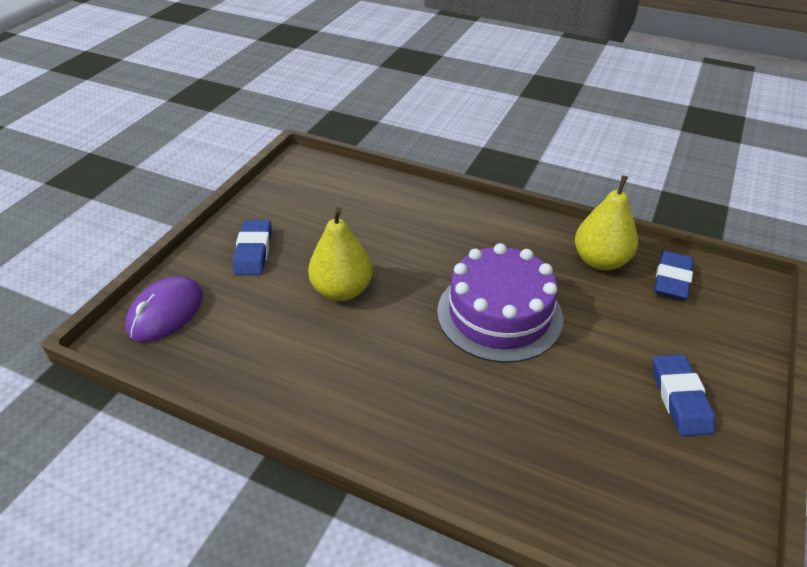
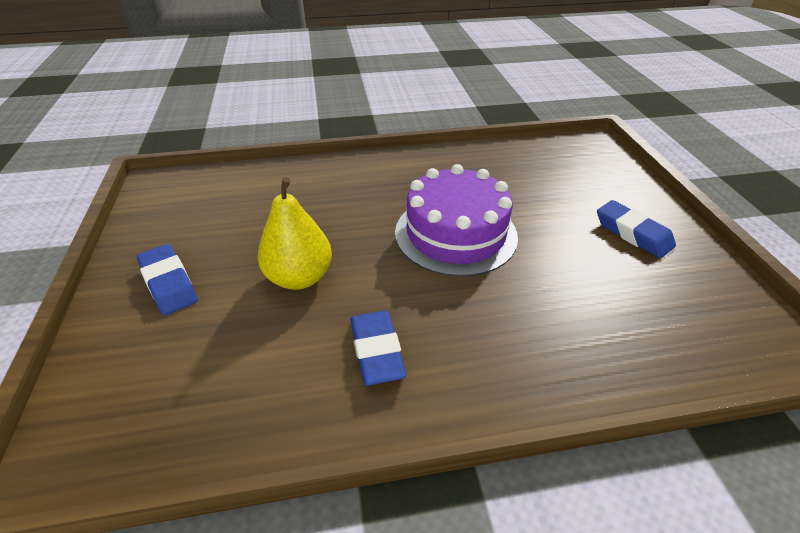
camera: 35 degrees left, 0 degrees up
purple mouse [125,276,203,342] -> none
yellow pear [575,175,638,270] -> none
blue eraser [654,251,693,300] -> blue eraser moved to [351,311,406,385]

